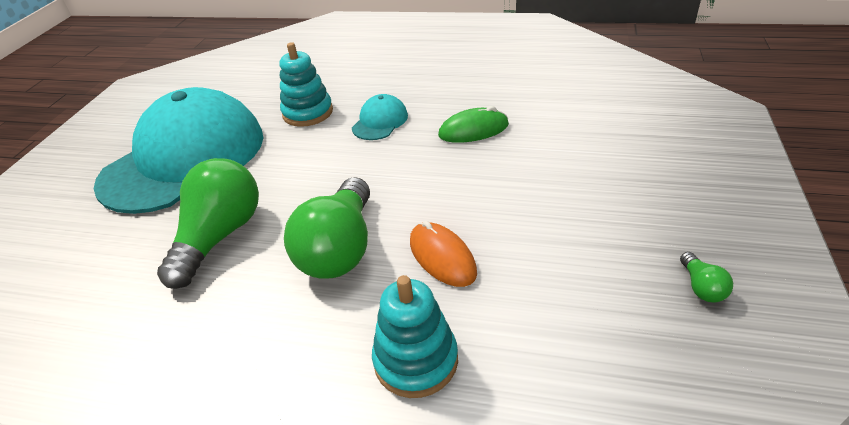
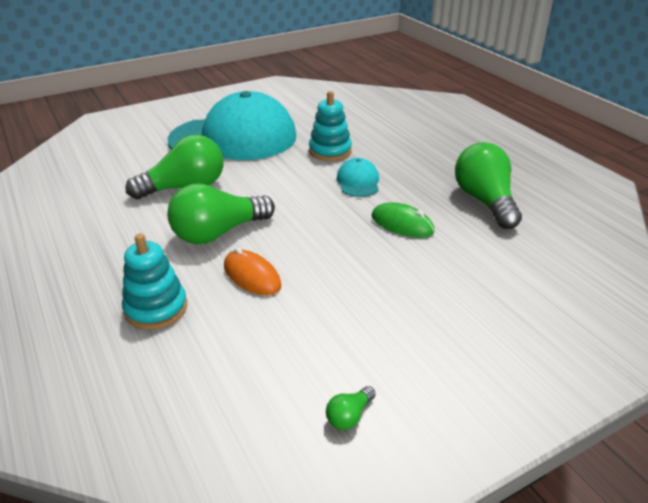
camera: 45 degrees right, 5 degrees down
turquoise cap [352,94,408,140] -> turquoise cap turned 75 degrees counterclockwise [337,158,379,197]
orange mouse [410,221,477,287] -> orange mouse turned 60 degrees counterclockwise [224,248,282,295]
none -> green light bulb [455,142,522,229]

